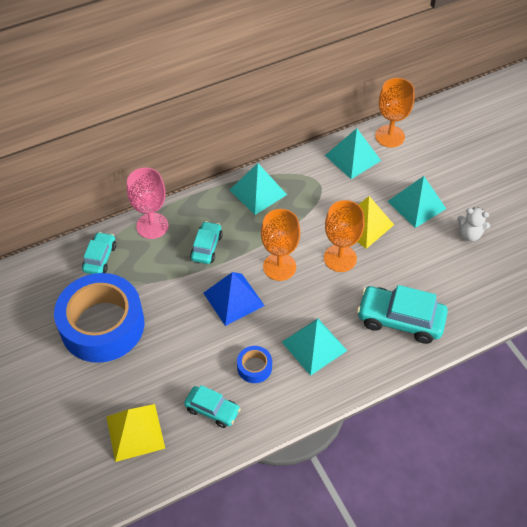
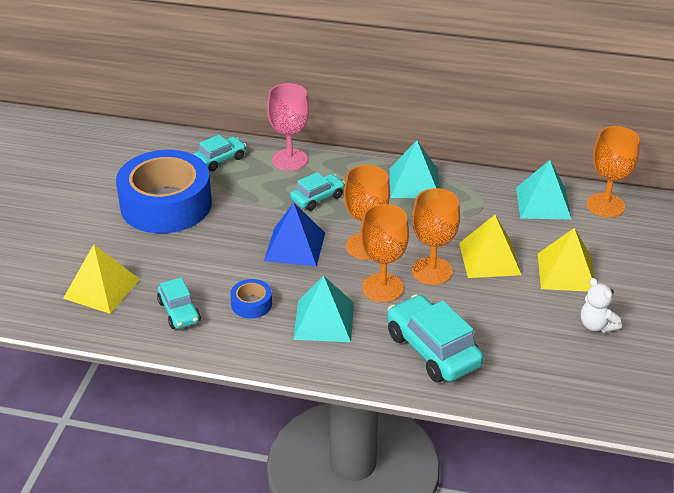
camera: 40 degrees right, 15 degrees down
turquoise pyramid [388,176,446,228] -> yellow pyramid [538,228,594,292]
none -> orange goblet [360,204,409,302]

